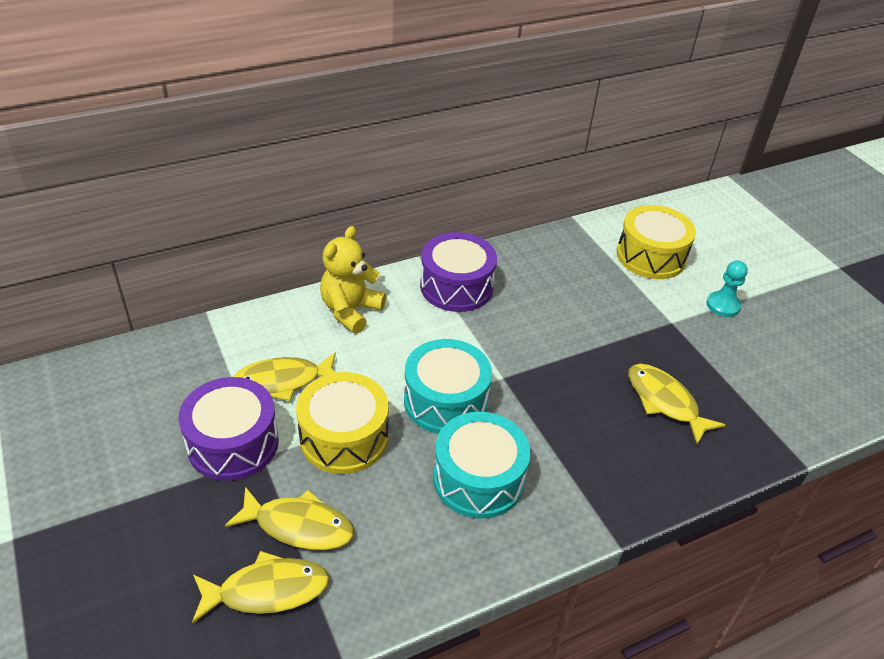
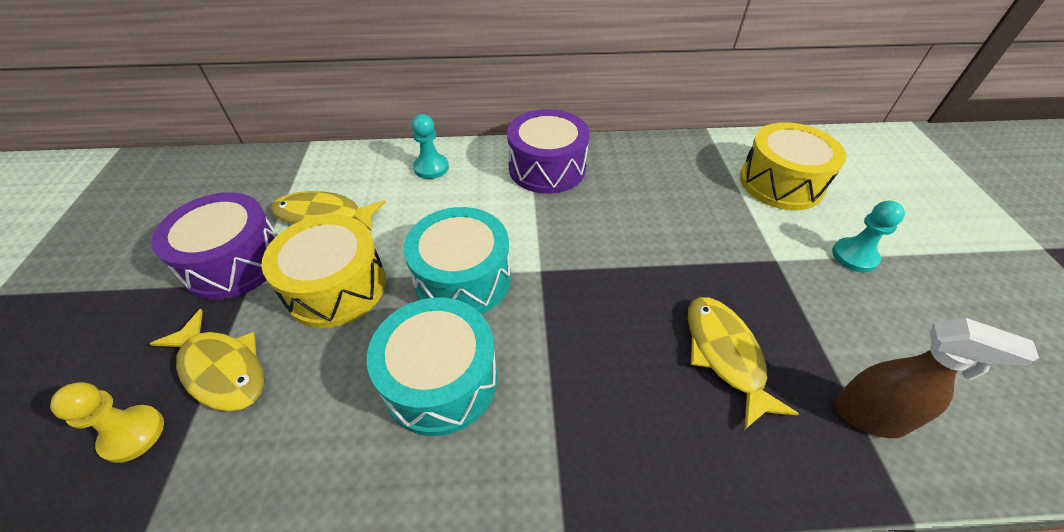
camera: 25 degrees right, 5 degrees up
yellow fish [192,551,329,624] -> yellow pawn [50,382,164,463]
yellow teddy bear [320,226,386,334] -> turquoise pawn [412,114,449,179]
none -> brown spray bottle [834,318,1039,438]

